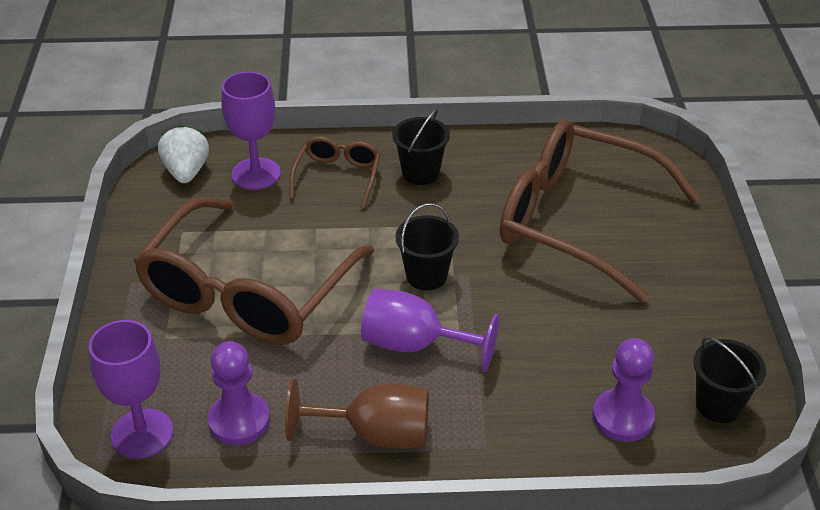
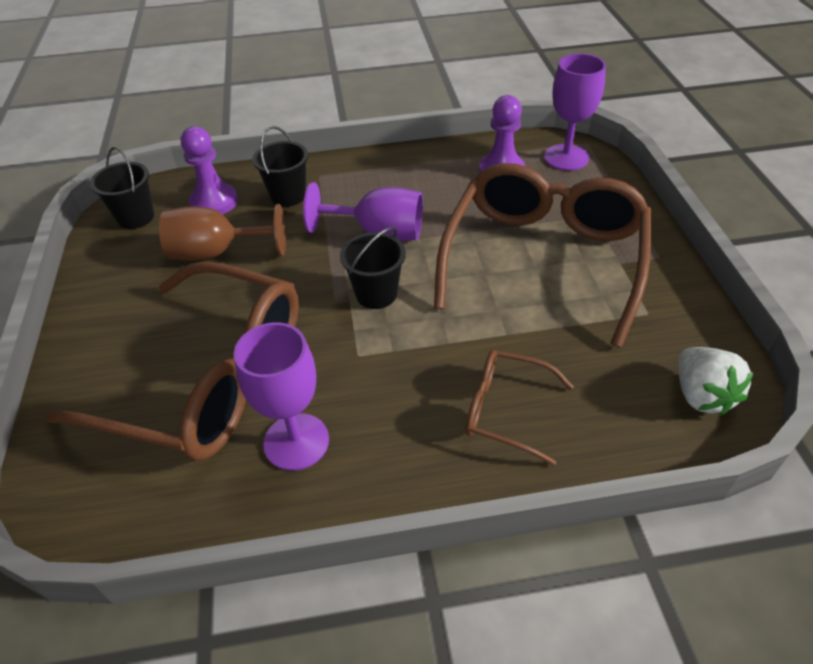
camera: 175 degrees right, 5 degrees up
purple goblet [221,71,281,190] -> purple goblet moved to [234,322,329,471]
brown goblet [285,378,429,449] -> brown goblet moved to [159,204,286,261]
brown glasses [289,136,381,209] -> brown glasses turned 105 degrees clockwise [466,350,574,466]
black bucket [392,108,450,185] -> black bucket moved to [252,126,308,207]

